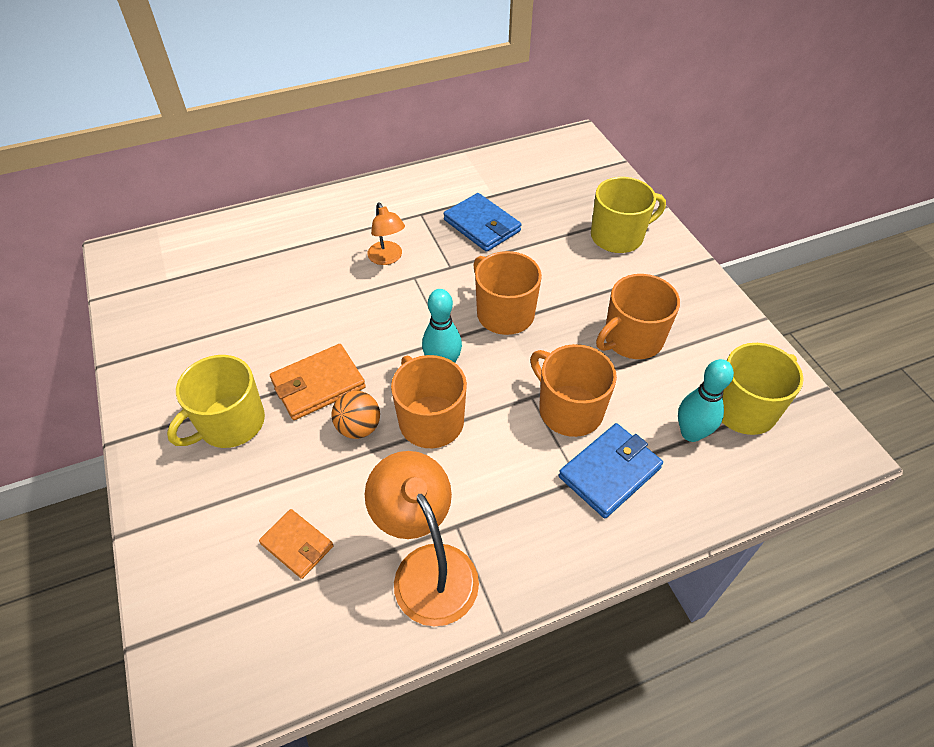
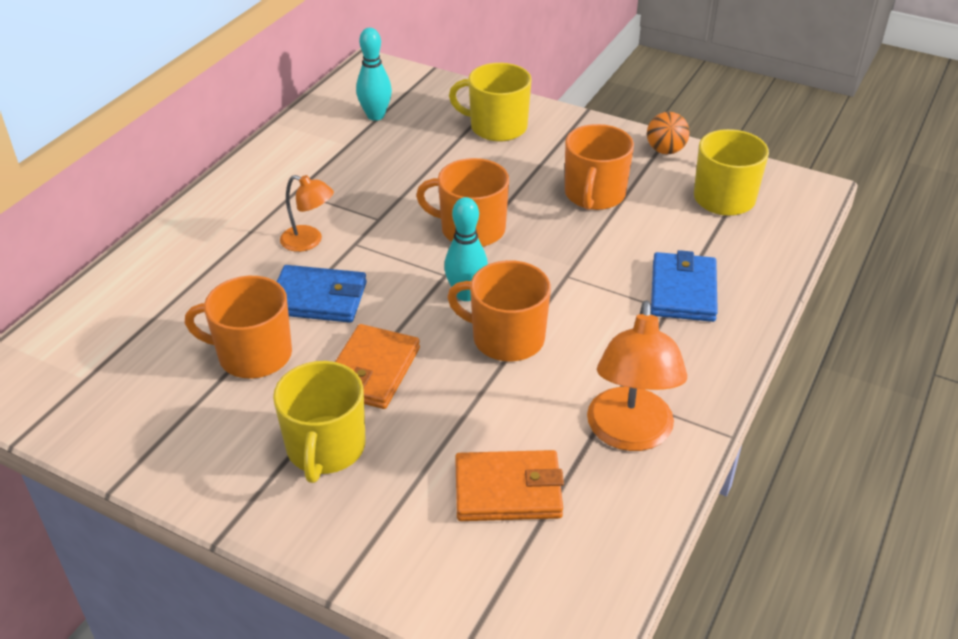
camera: 40 degrees left, 10 degrees down
orange wallet [259,509,334,579] -> orange wallet [455,450,564,521], size x1.52
orange ball [331,391,380,439] -> orange ball moved to [647,112,690,154]
orange lamp [365,451,479,627] -> orange lamp turned 105 degrees counterclockwise [587,300,687,451]
blue wallet [444,193,521,252] -> blue wallet moved to [277,265,367,323]
orange mug [530,344,617,437] -> orange mug moved to [185,276,292,378]
yellow mug [591,177,666,253] -> yellow mug turned 105 degrees counterclockwise [449,63,532,142]
turquoise bowling pin [678,359,734,442] -> turquoise bowling pin moved to [356,28,392,121]

